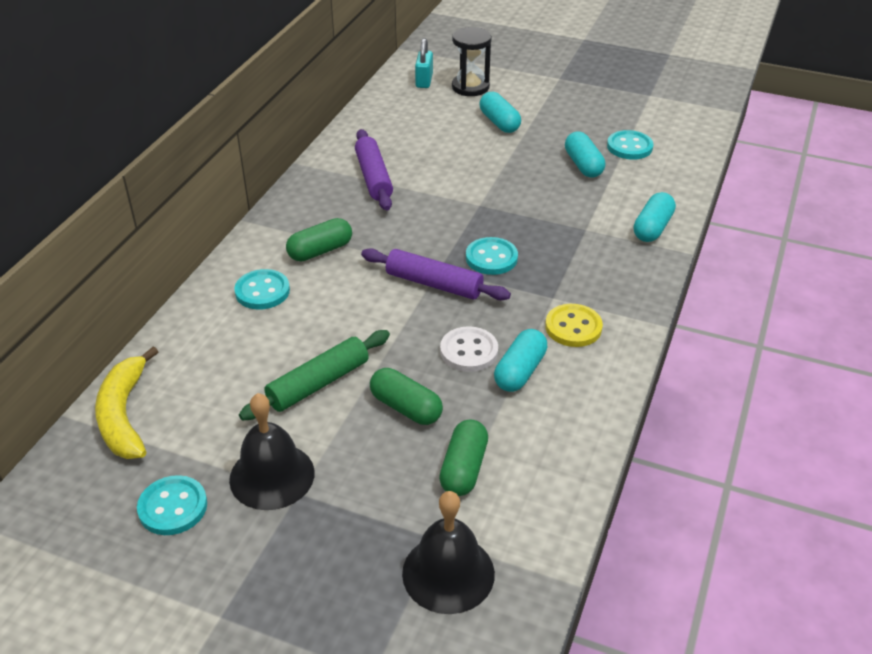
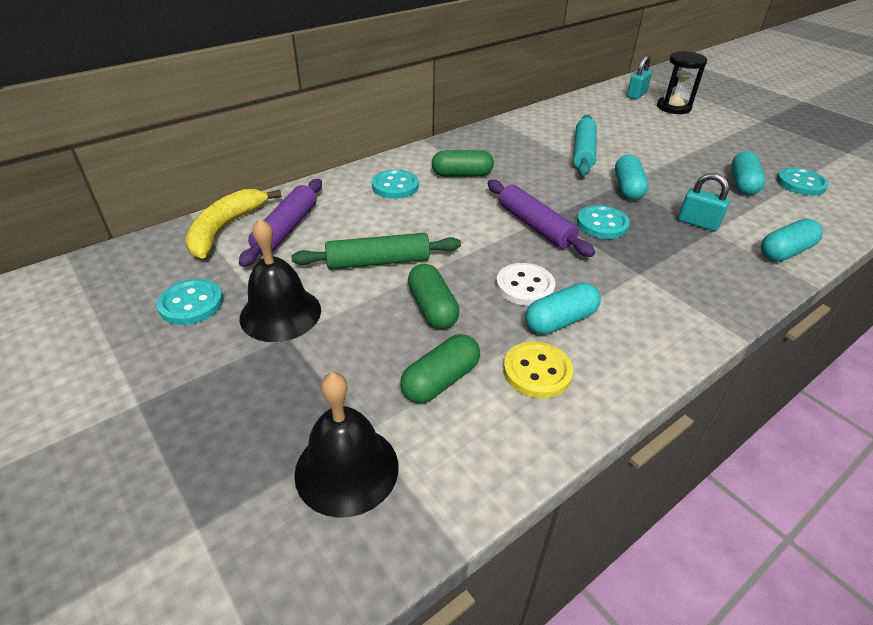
camera: 30 degrees right, 0 degrees up
purple rolling pin [355,129,393,211] -> purple rolling pin moved to [239,179,322,267]
turquoise capsule [480,92,521,133] -> turquoise capsule moved to [615,155,649,200]
yellow button [545,304,603,347] -> yellow button moved to [503,342,573,398]
none -> turquoise rolling pin [573,115,597,176]
none -> turquoise padlock [678,173,730,231]

